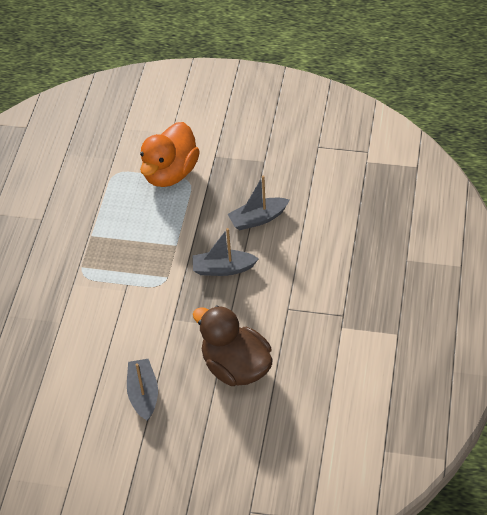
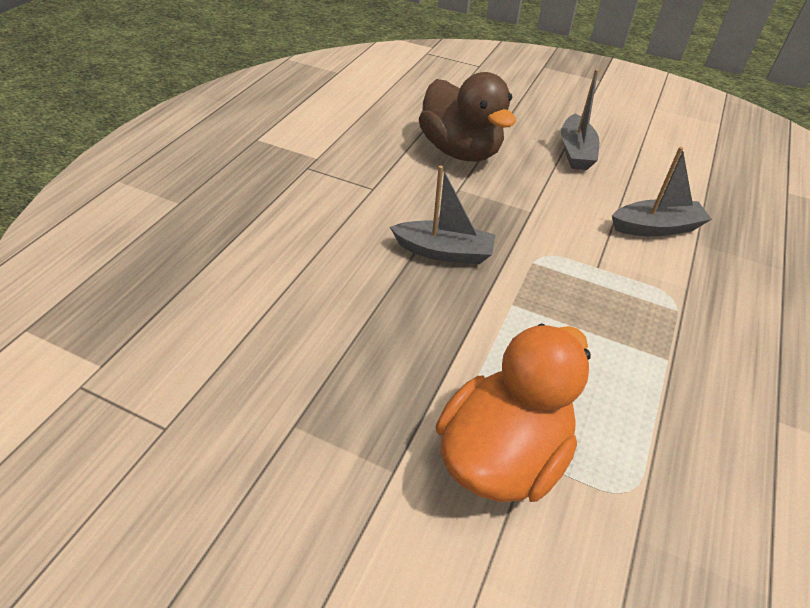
camera: 170 degrees left, 5 degrees down
grey boat [228,176,289,230] -> grey boat moved to [612,147,712,237]

